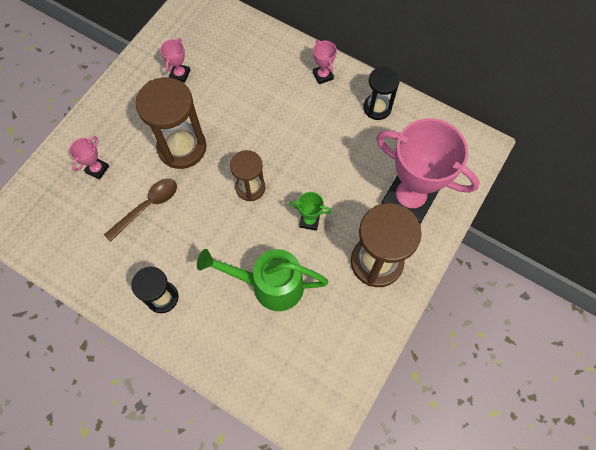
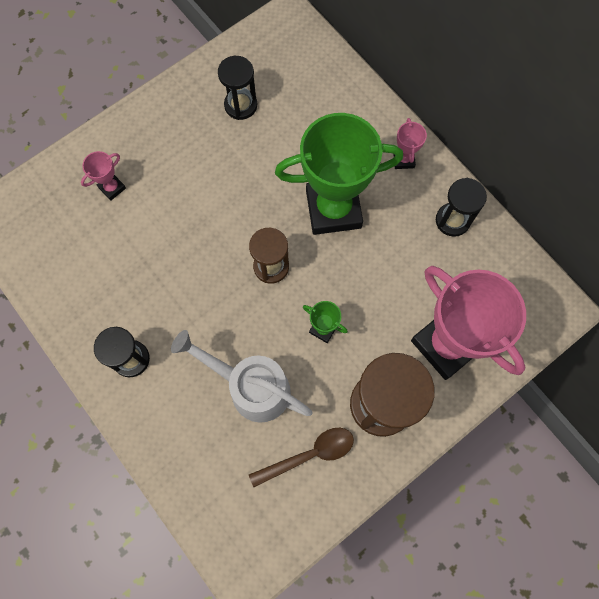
camera: 20 degrees right, 5 degrees up
brown spoon [104,178,177,242] -> brown spoon moved to [249,428,354,487]
brown hourglass [135,77,206,169] -> none
pink trophy [160,38,190,83] -> black hourglass [218,56,257,120]
green watering can [197,249,329,311] -> white watering can [171,330,313,423]
none -> green trophy [275,113,403,235]

